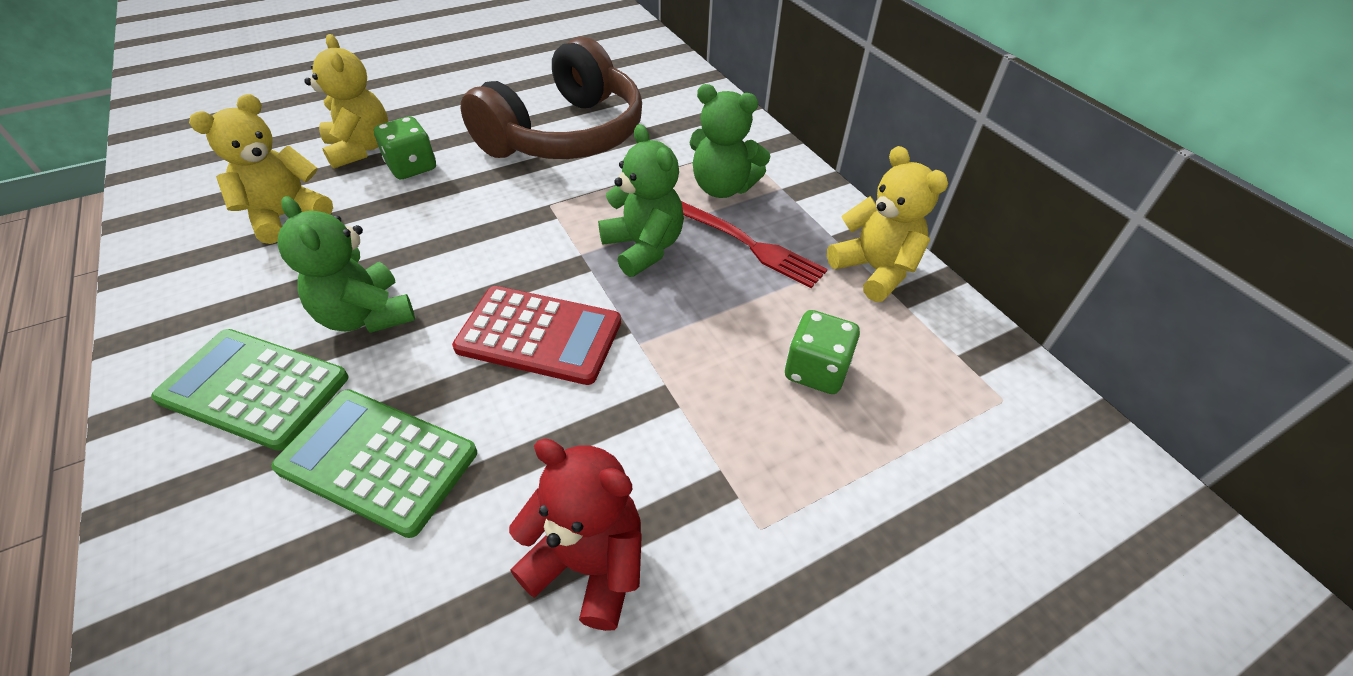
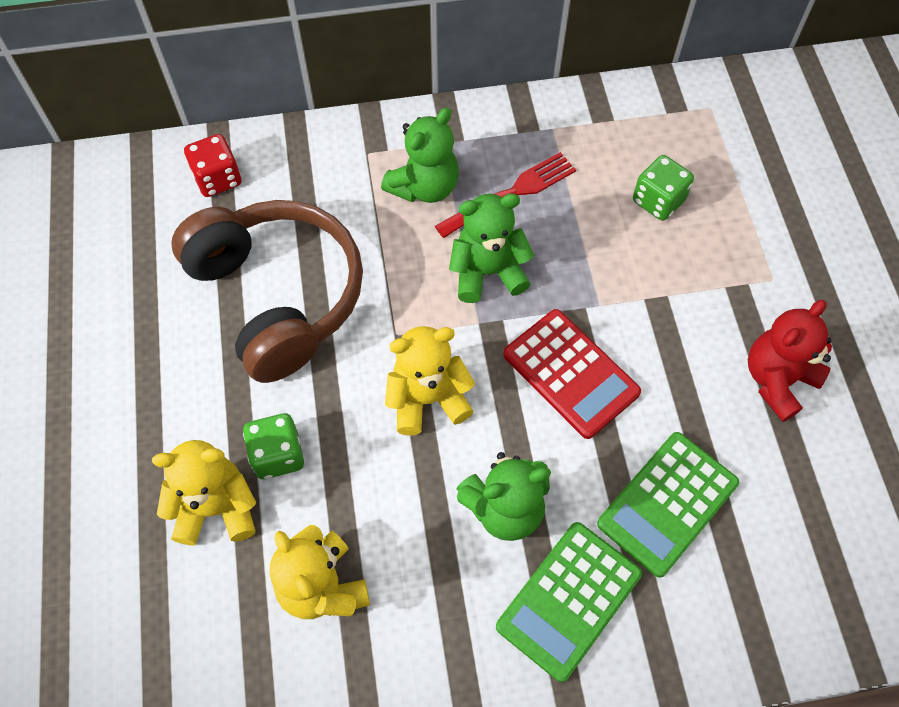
camera: 70 degrees left, 15 degrees up
red calculator [452,286,621,385] -> red calculator turned 105 degrees clockwise [503,309,641,439]
yellow teddy bear [827,146,948,302] -> yellow teddy bear moved to [385,326,475,435]
none -> red dice [184,134,241,197]

